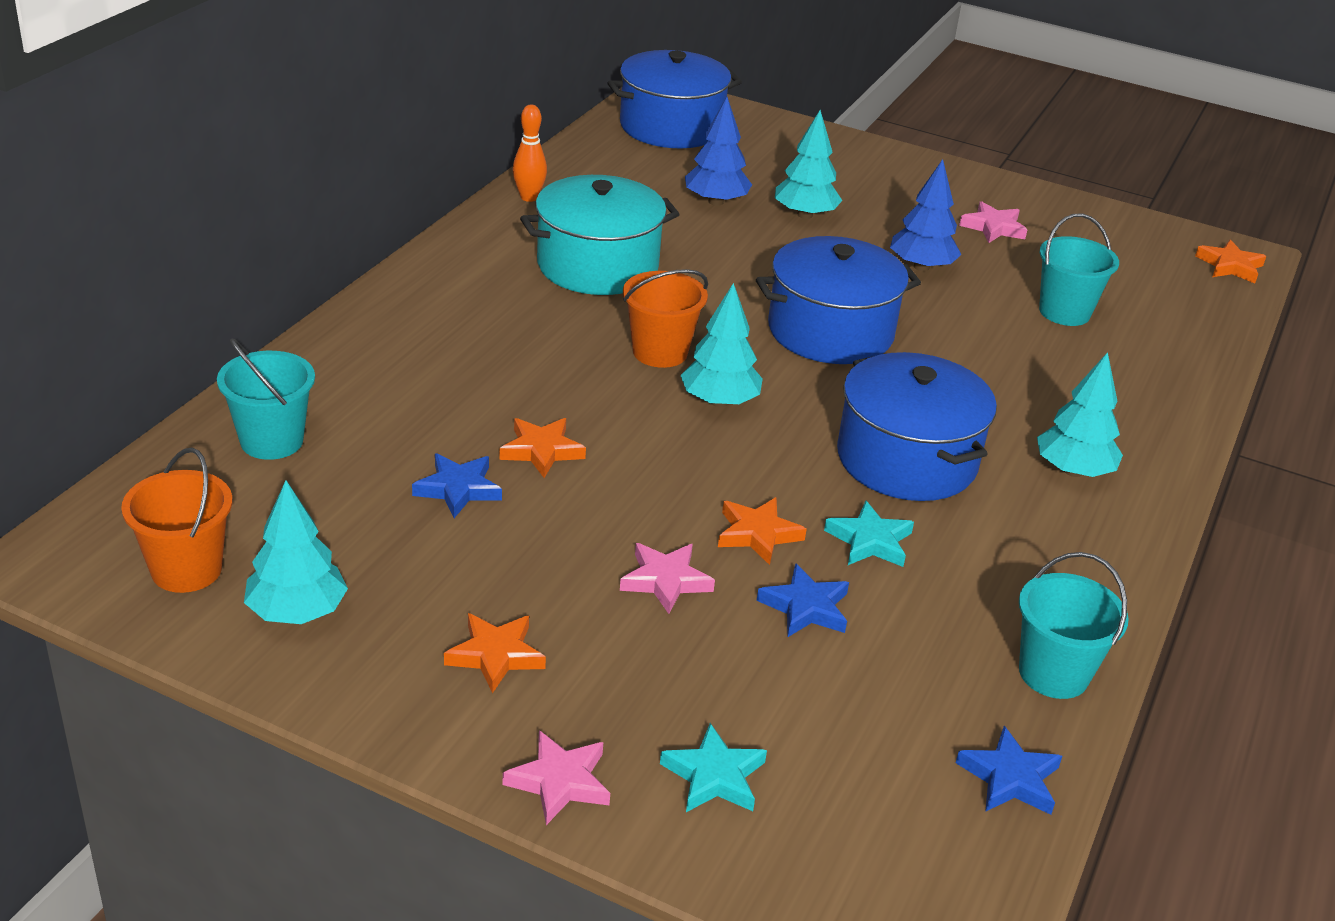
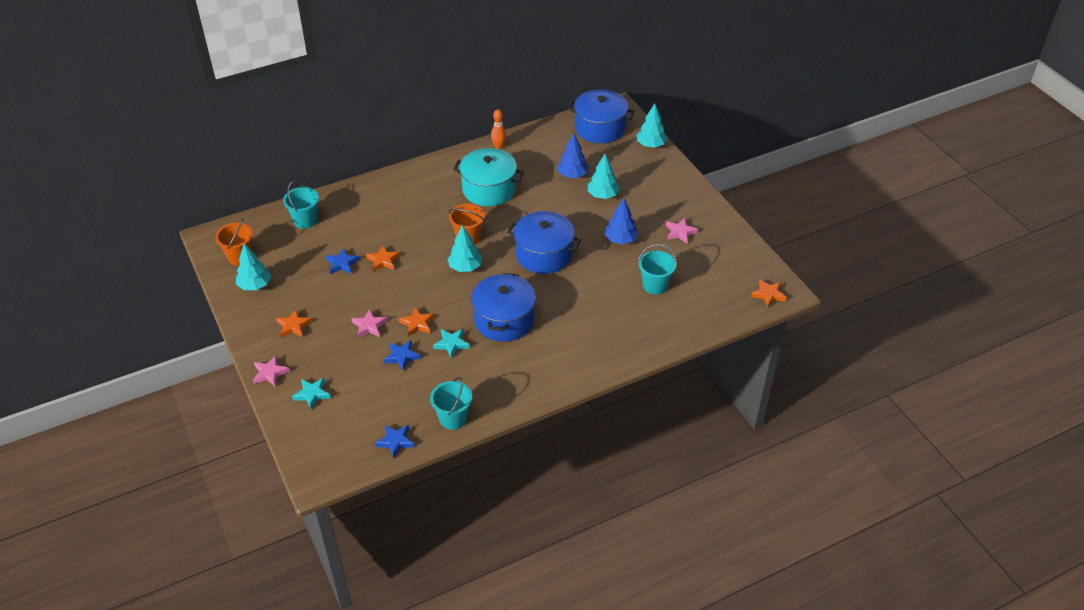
camera: 40 degrees right, 10 degrees up
turquoise tree [1037,352,1123,477] -> turquoise tree moved to [637,103,667,148]

